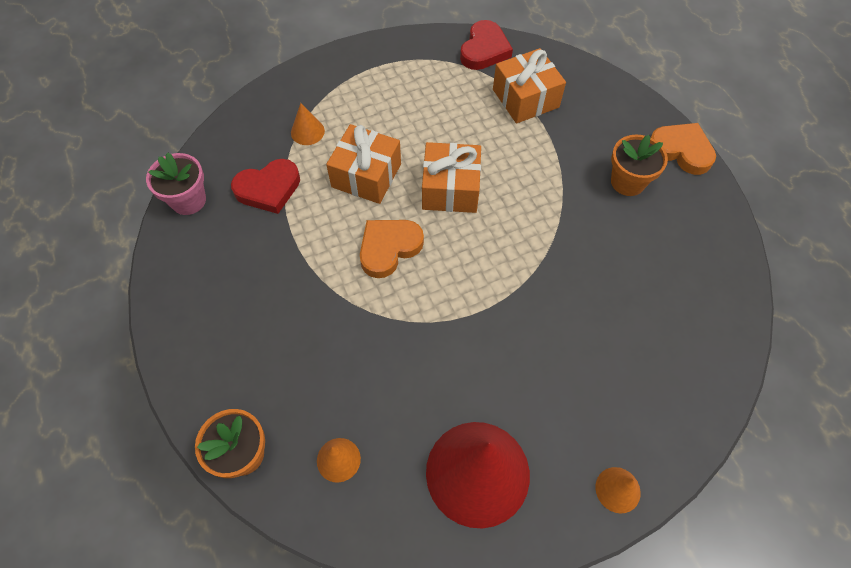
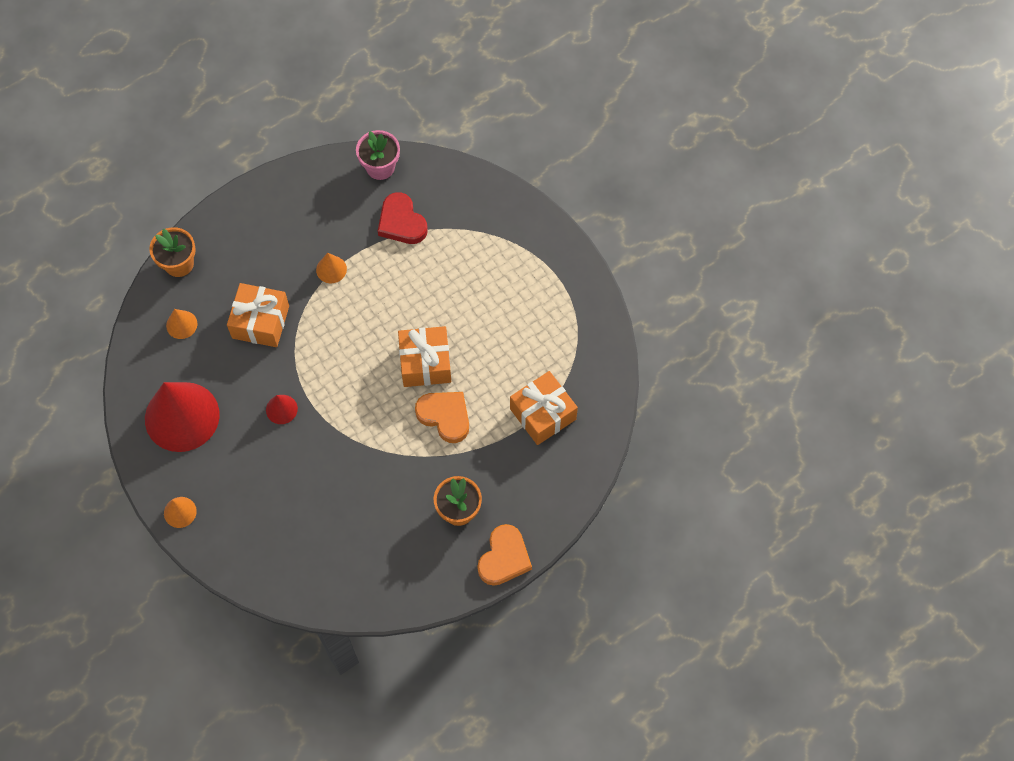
camera: 80 degrees right, 5 degrees up
orange cone [291,103,325,145] -> orange cone moved to [316,253,347,283]
orange gift [326,124,401,204] -> orange gift moved to [227,283,289,347]
orange heart [360,220,424,278] -> orange heart moved to [415,392,469,443]
red heart [460,20,513,70] -> none
none -> red cone [266,395,298,424]

